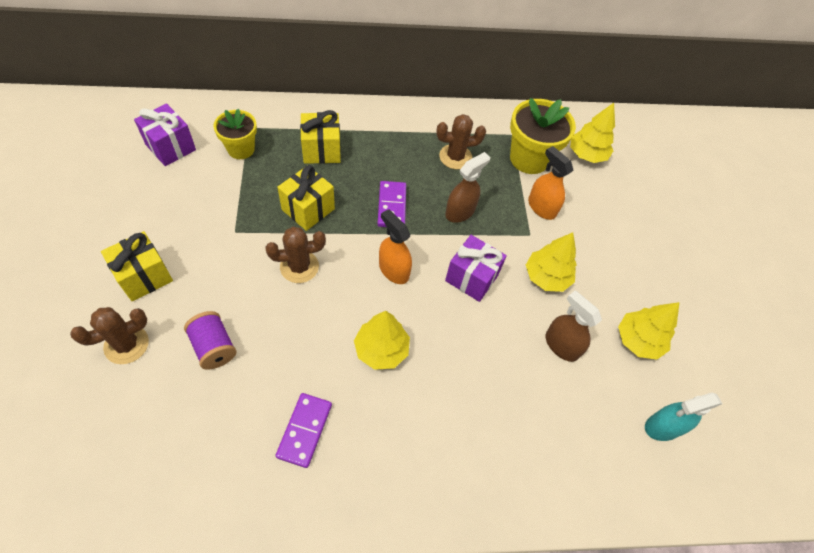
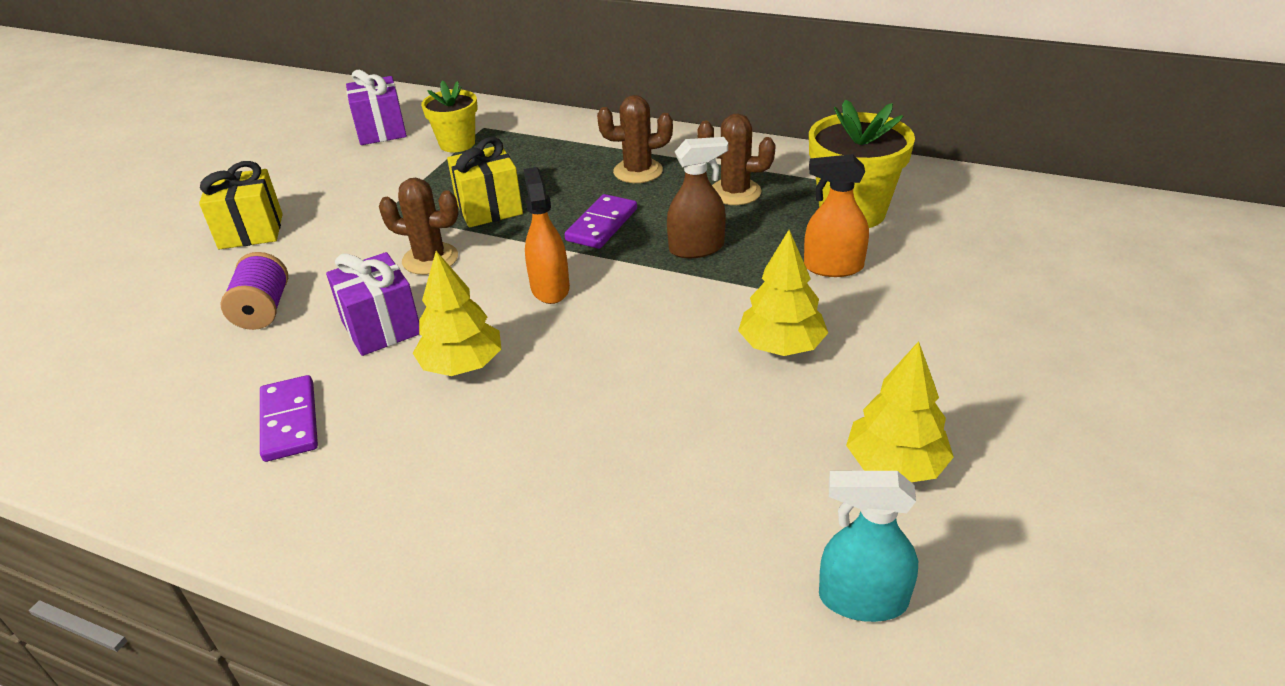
camera: 35 degrees right, 20 degrees down
brown cactus [70,307,149,364] -> brown cactus moved to [597,95,673,183]
purple domino [276,393,332,468] -> purple domino turned 60 degrees counterclockwise [260,375,318,462]
yellow gift [300,110,341,164] -> none
purple gift [445,235,507,302] -> purple gift moved to [326,252,419,356]
orange spray bottle [528,146,573,220] -> orange spray bottle turned 75 degrees counterclockwise [804,154,869,277]
brown spray bottle [545,290,602,362] -> none
yellow tree [570,103,615,163] -> none

